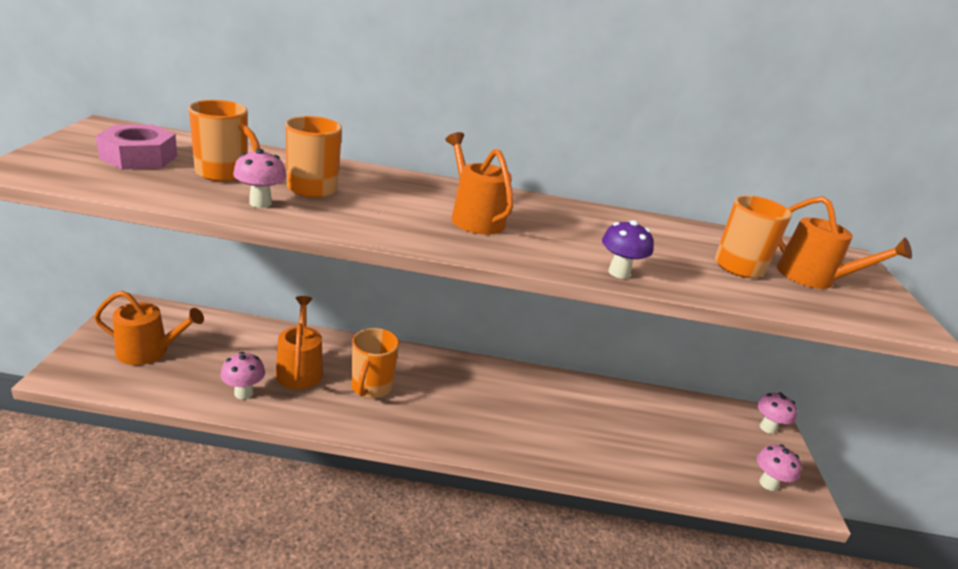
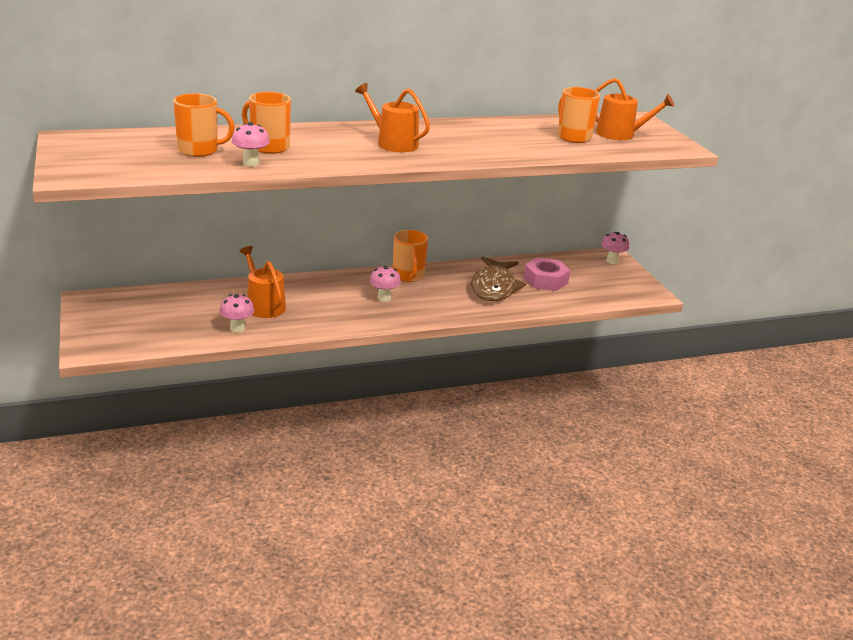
camera: 20 degrees left, 0 degrees up
orange watering can [94,291,204,365] -> none
pink nut [96,124,177,170] -> pink nut moved to [523,257,570,291]
orange mug [351,328,399,398] -> orange mug moved to [393,230,428,282]
purple mushroom [602,220,654,279] -> none
pink mushroom [757,444,801,491] -> pink mushroom moved to [369,266,401,302]
none -> brown fish [471,256,526,301]

